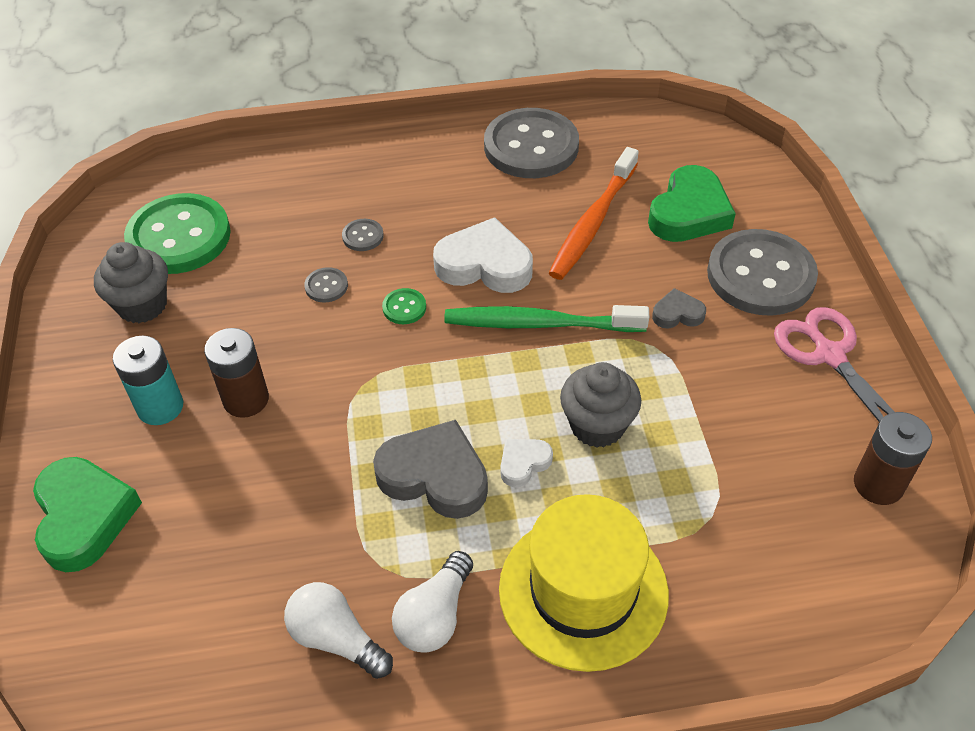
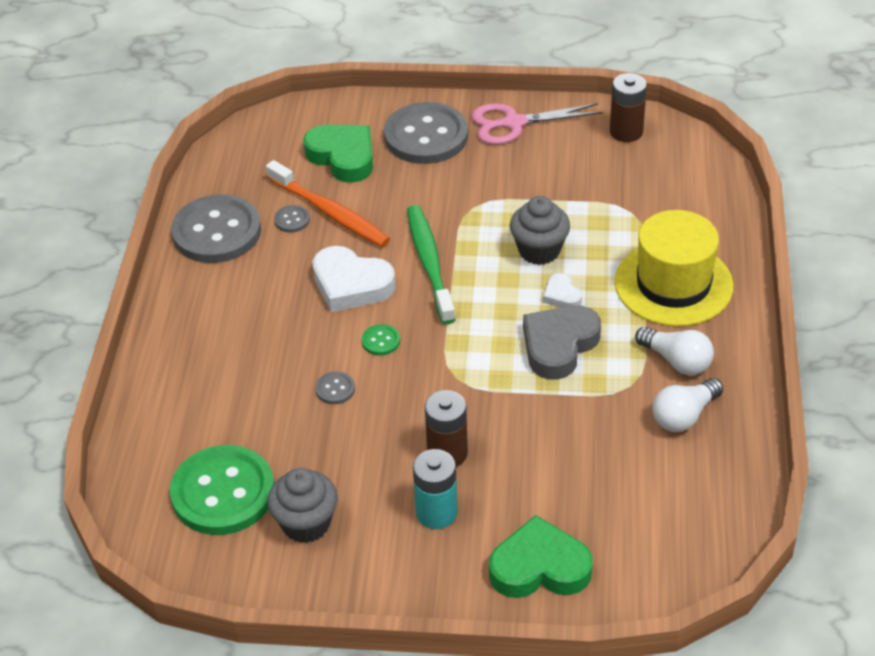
camera: 75 degrees left, 5 degrees down
grey button [342,219,384,251] -> grey button moved to [274,205,310,232]
white heart [433,217,533,293] -> white heart turned 90 degrees counterclockwise [312,246,396,312]
green toothbrush [444,305,649,332] -> green toothbrush turned 150 degrees clockwise [407,205,456,324]
grey heart [652,288,706,329] -> none

